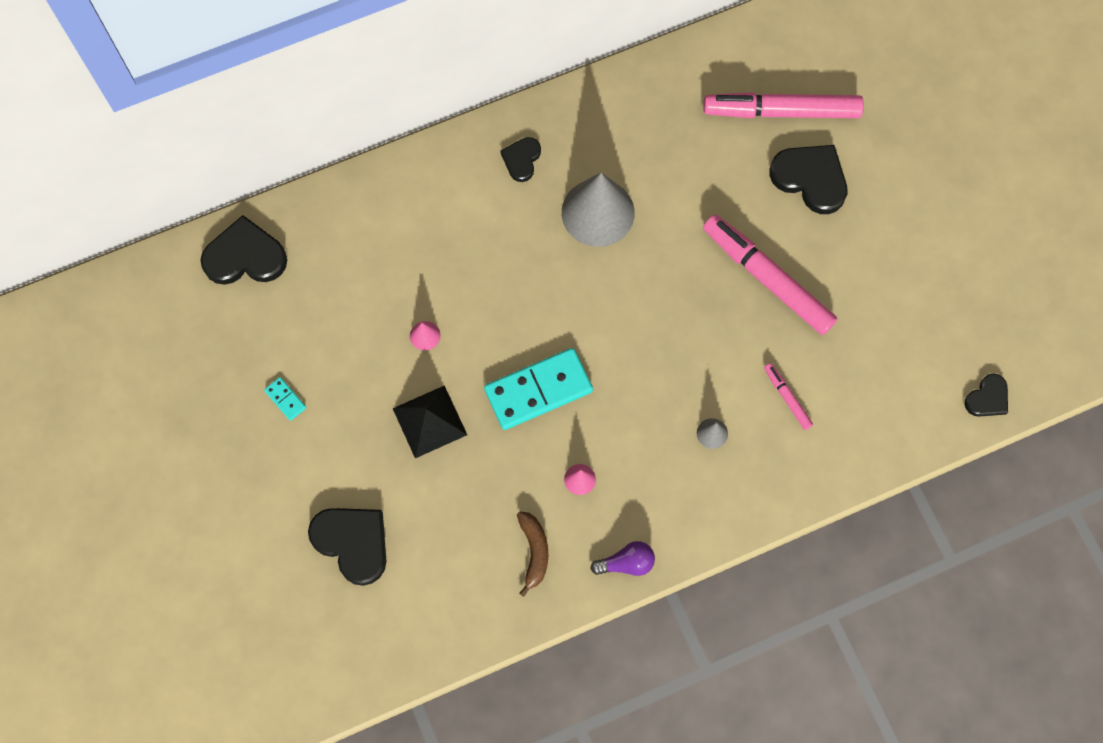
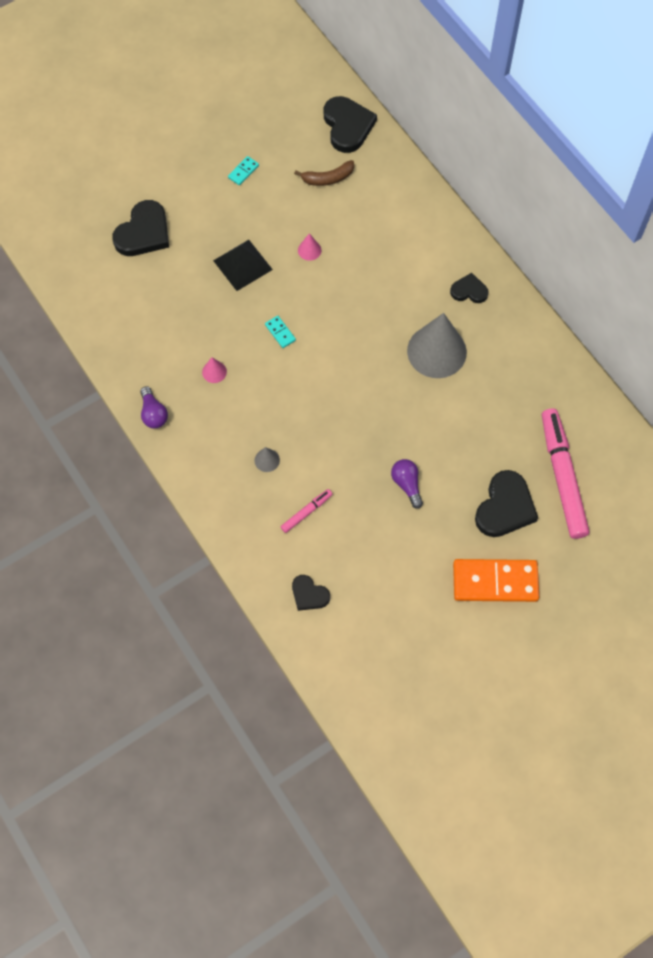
camera: 80 degrees right, 5 degrees down
turquoise domino [484,348,593,430] -> turquoise domino [265,316,296,348], size x0.43
brown banana [517,512,548,597] -> brown banana moved to [294,160,354,186]
pink marker [703,215,838,335] -> purple light bulb [391,459,423,509]
black heart [964,374,1008,417] -> black heart moved to [292,575,330,611]
none -> orange domino [453,559,539,602]

